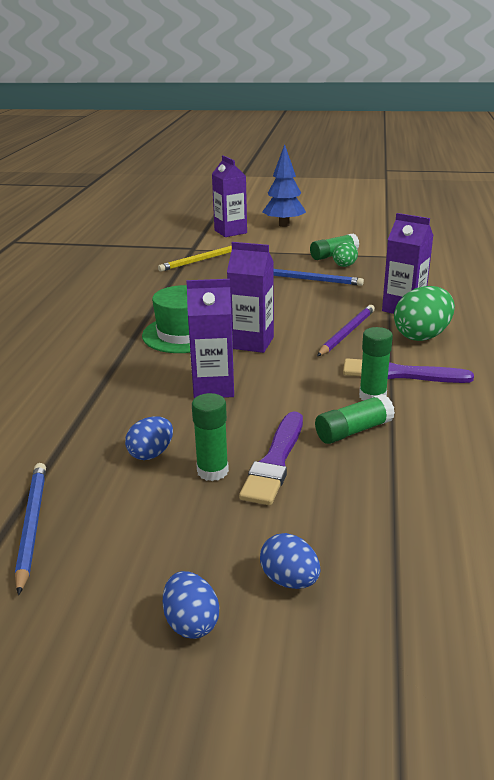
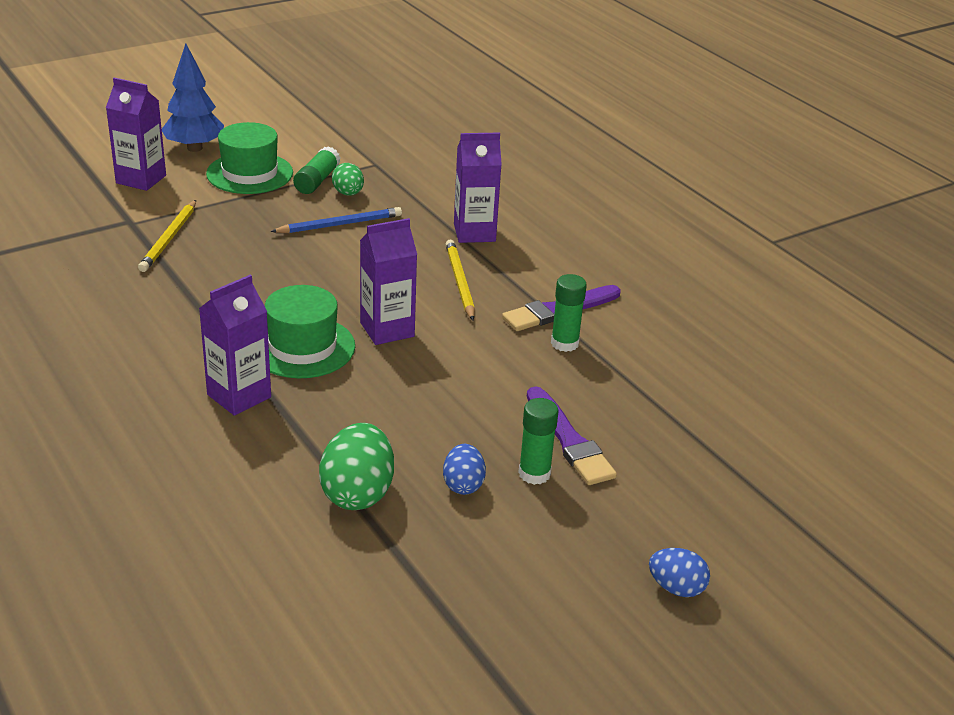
camera: 45 degrees left, 5 degrees up
blue pencil [15,463,46,595] -> none
purple carton [186,279,234,398] -> purple carton moved to [199,275,271,416]
blue egg [260,533,320,589] -> none
green glue stick [315,394,395,444] -> none
purple pencil [317,305,375,356] -> yellow pencil [446,240,475,320]
green egg [394,286,455,341] -> green egg moved to [319,423,394,510]
none -> green hat [206,122,293,194]

